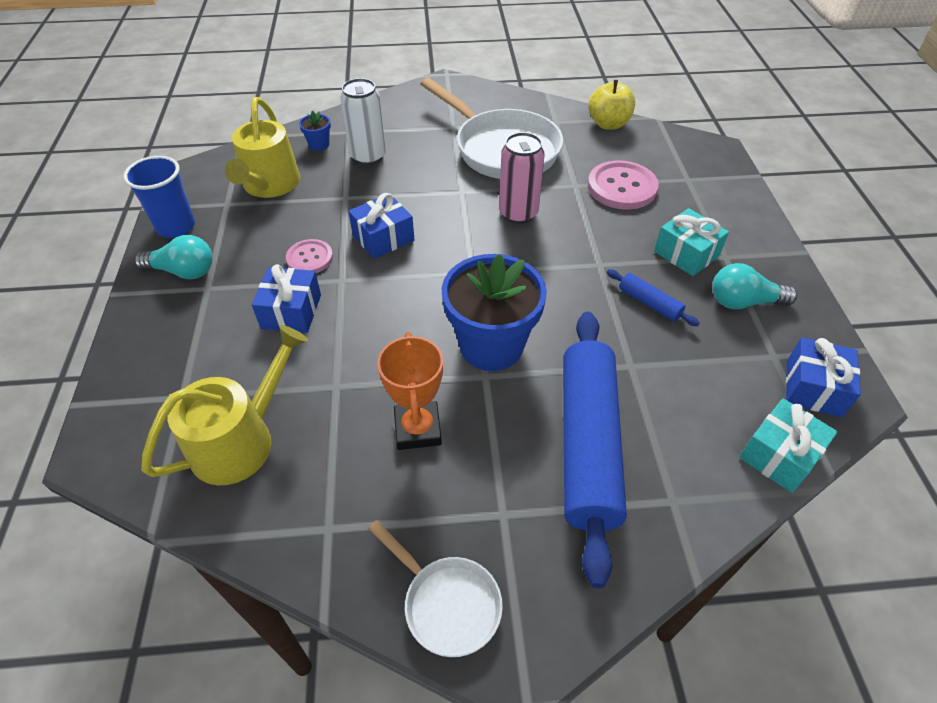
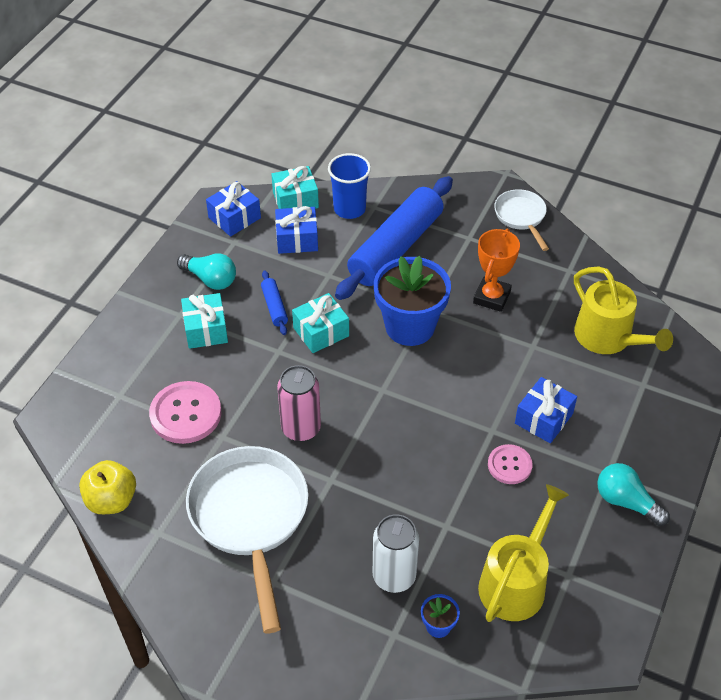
camera: 150 degrees left, 0 degrees up
blue cup [123,156,195,238] -> blue cup moved to [328,153,371,219]
yellow watering can [141,325,308,485] -> yellow watering can turned 105 degrees counterclockwise [574,266,673,354]
blue gift [348,193,414,259] -> blue gift moved to [275,206,318,254]
none -> turquoise gift [292,293,349,353]

